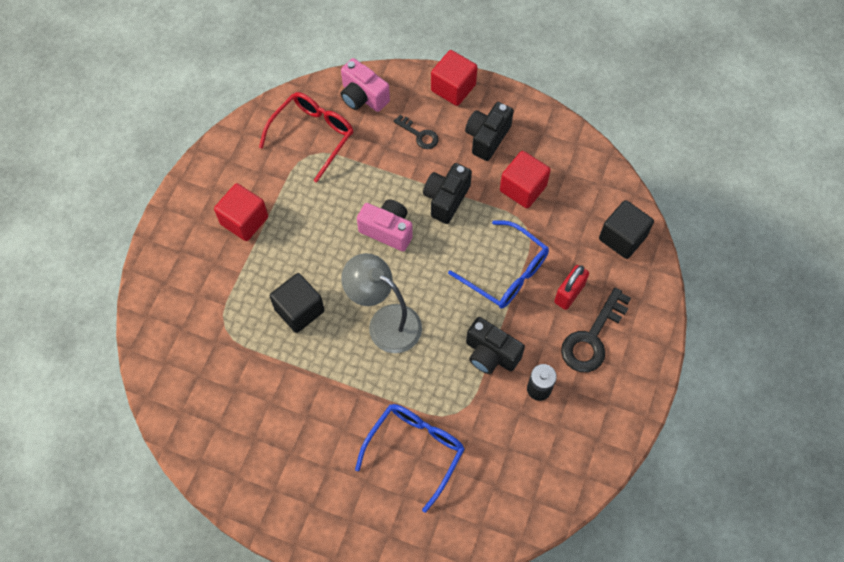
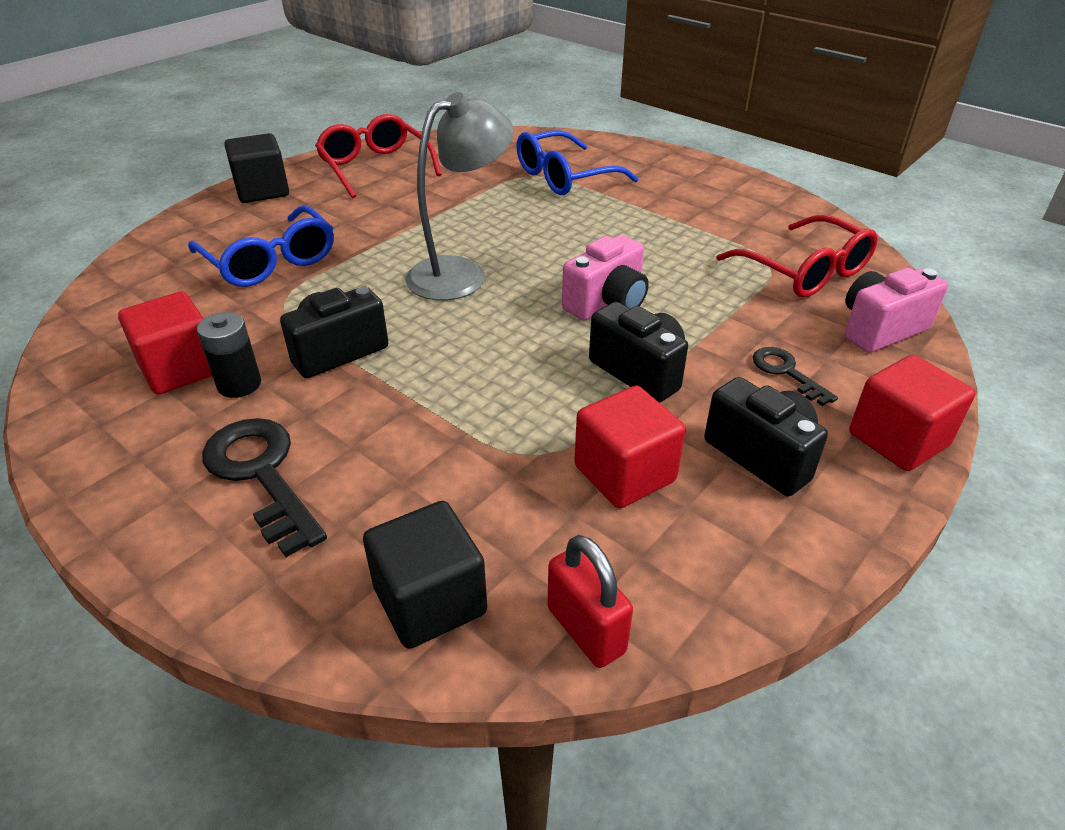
camera: 110 degrees right, 25 degrees down
red cube [214,183,268,241] -> red cube moved to [118,292,212,394]
black cube [270,273,324,333] -> black cube moved to [224,133,289,203]
black key [393,115,439,149] -> black key turned 90 degrees clockwise [753,347,838,406]
blue glasses [448,220,549,309] -> blue glasses moved to [516,130,639,195]
red padlock [554,265,589,310] -> red padlock moved to [548,535,633,668]
none -> red glasses [315,114,442,198]

